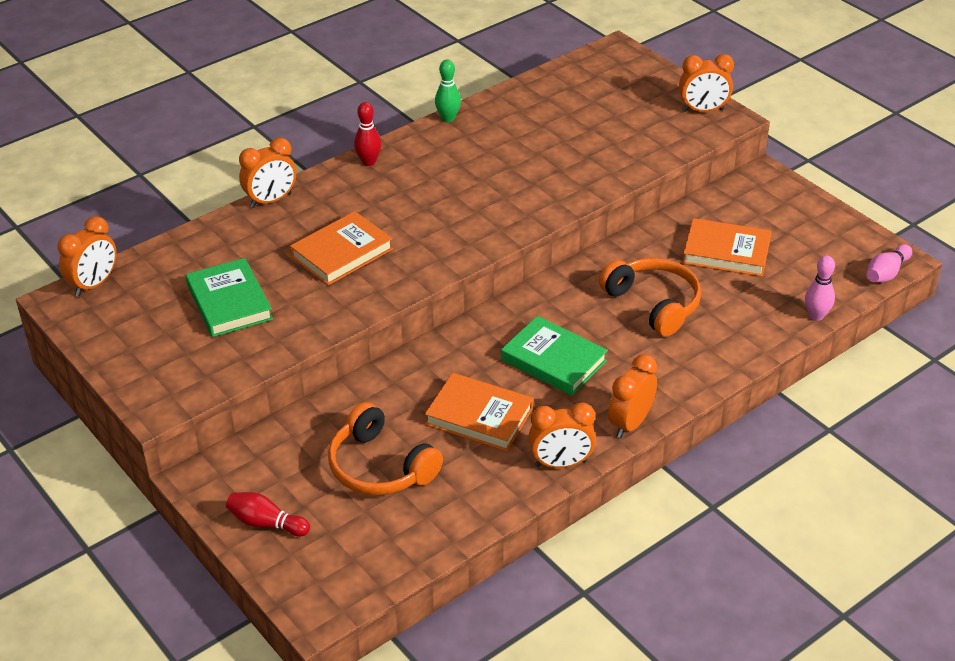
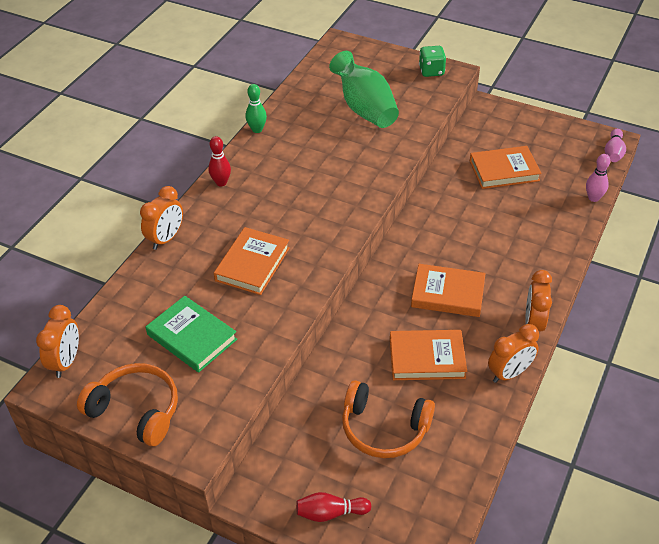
camera: 25 degrees left, 5 degrees up
green book [501,316,608,396] -> orange book [411,264,486,317]
orange headphones [599,258,701,337] -> orange headphones moved to [77,363,178,446]
orange clock [679,54,734,112] -> green dice [419,46,446,77]
none -> green vase [329,51,399,128]

